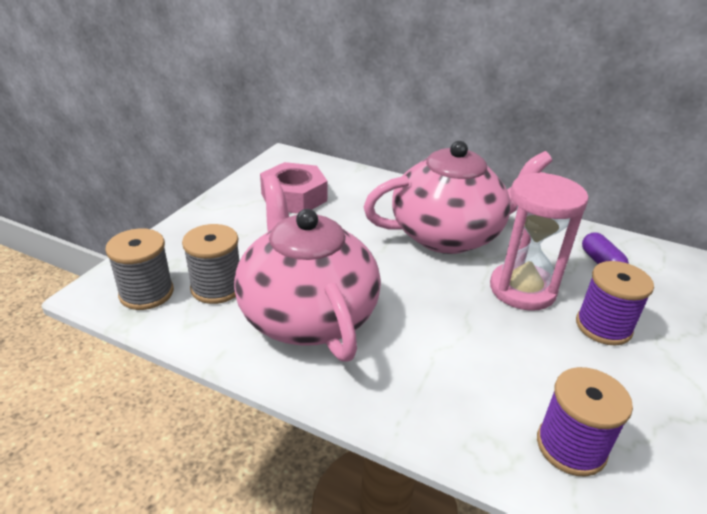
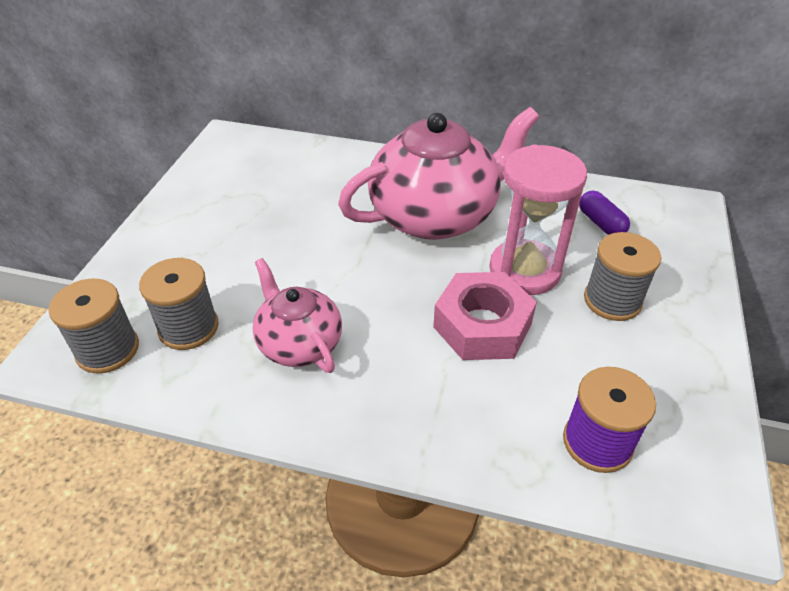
camera: 10 degrees left, 10 degrees up
pink teapot [234,175,381,362] -> pink teapot [253,258,342,373], size x0.56
pink nut [260,162,328,214] -> pink nut moved to [433,272,537,360]
purple spool [576,261,654,346] -> grey spool [584,232,661,321]

